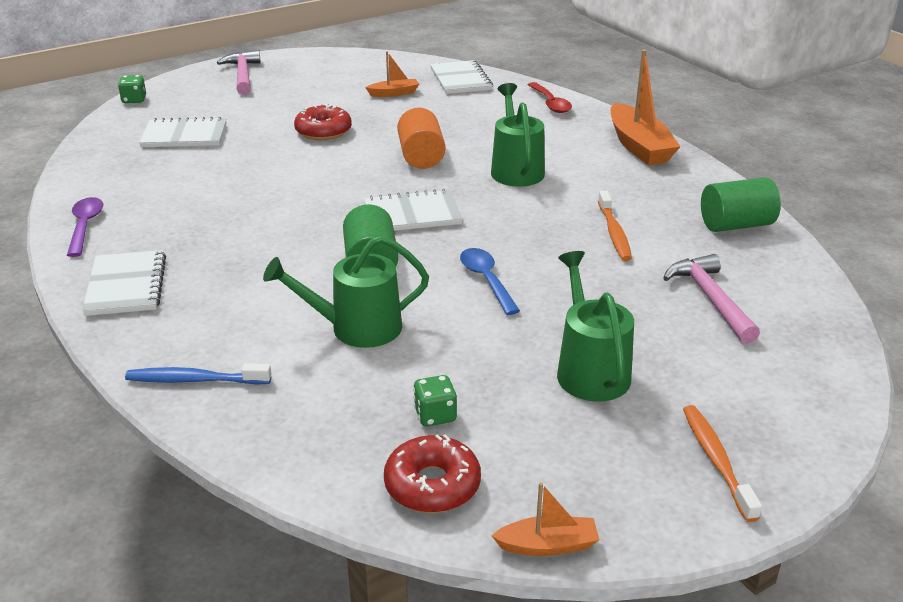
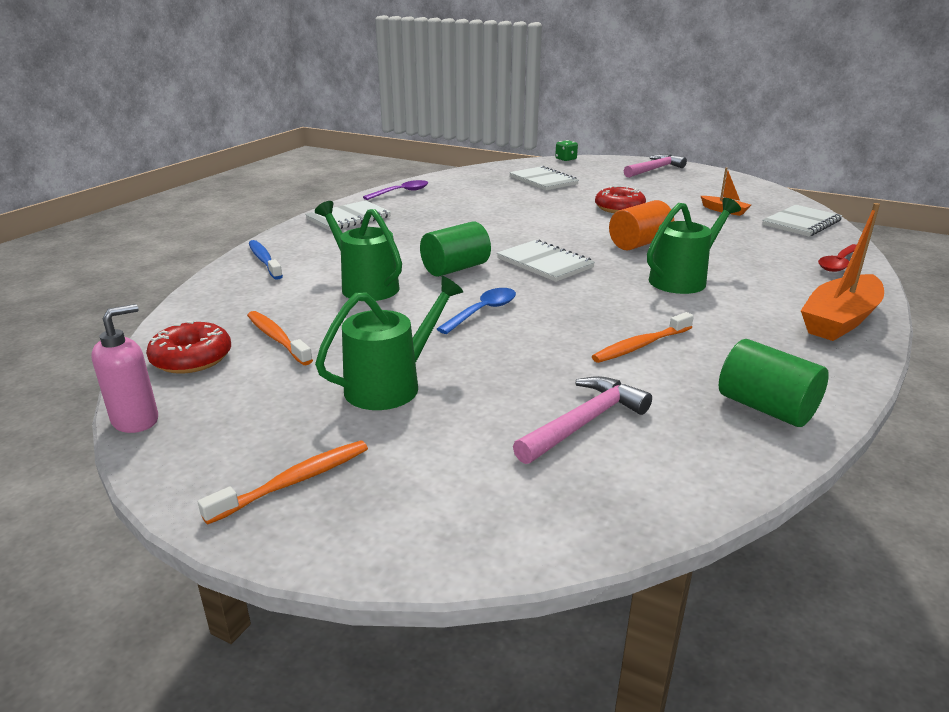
camera: 60 degrees right, 5 degrees down
green dice [413,375,457,427] -> orange toothbrush [247,311,313,365]
orange boat [492,482,599,556] -> pink soap dispenser [91,304,158,433]

